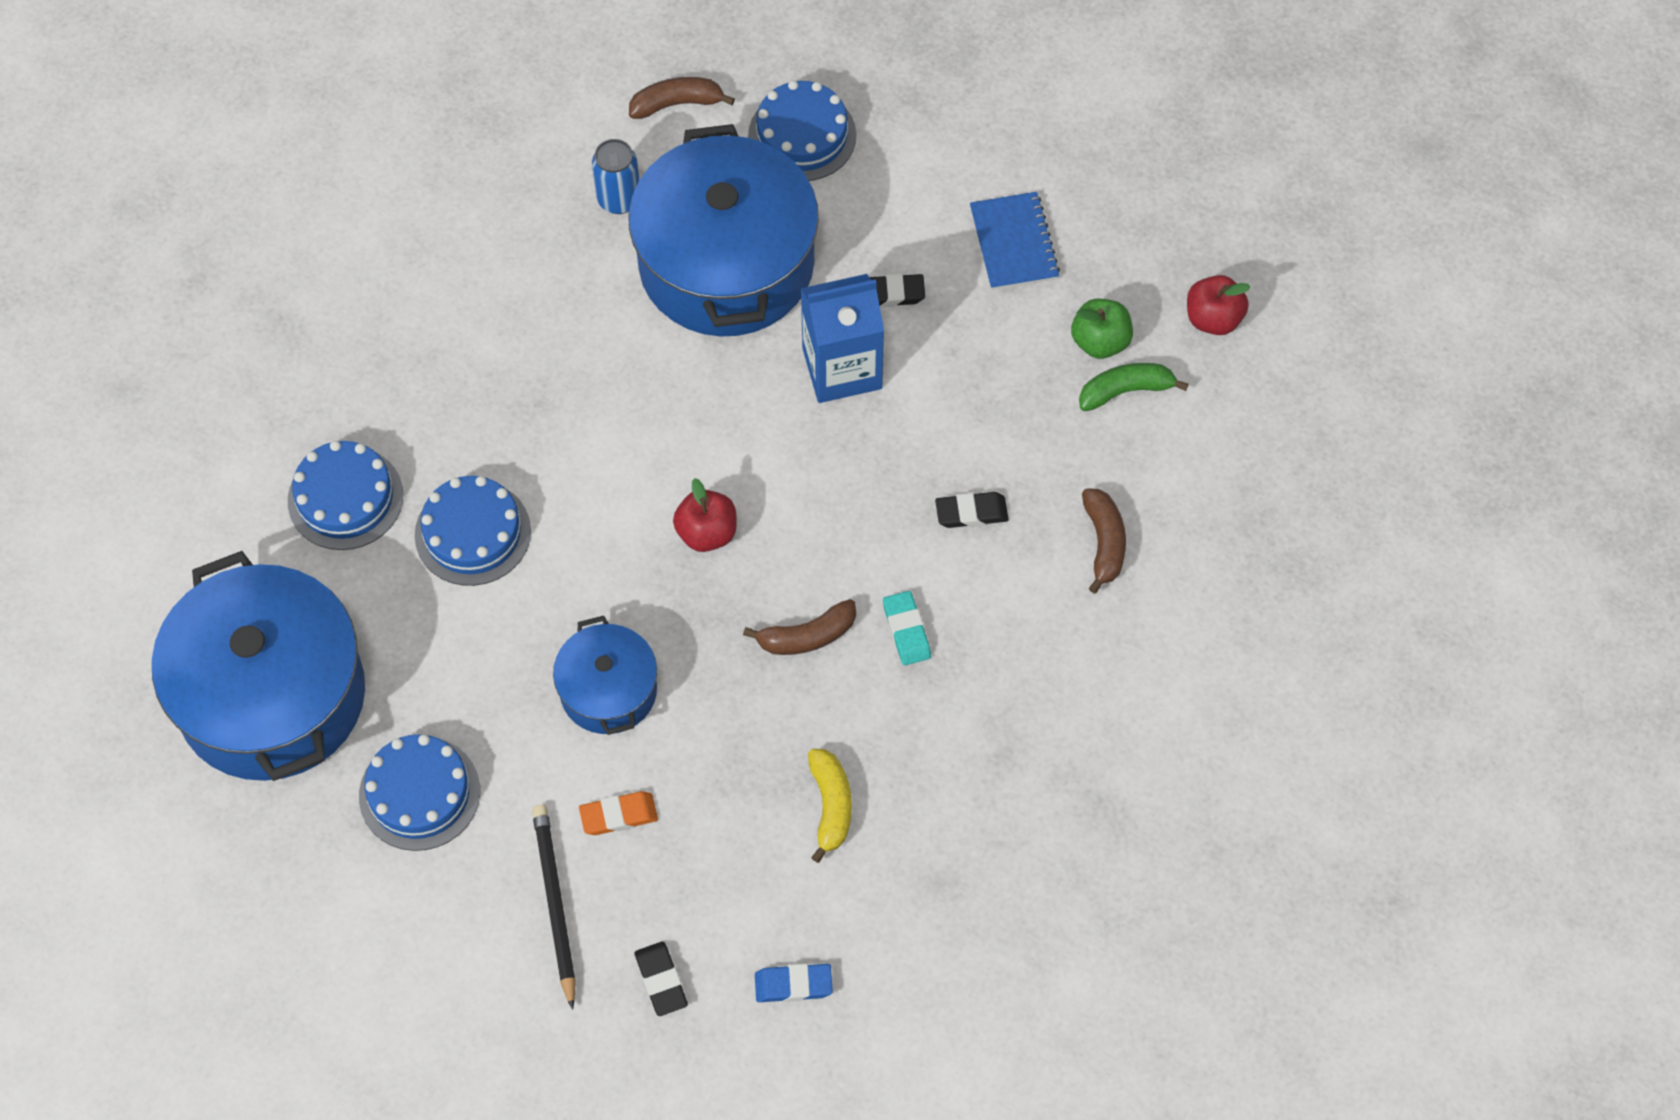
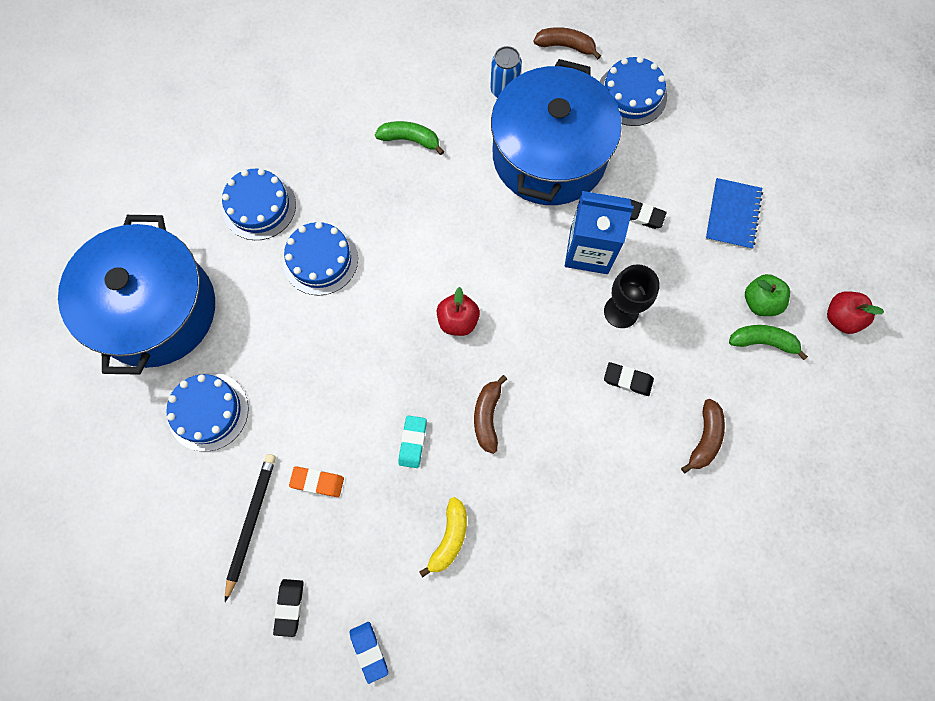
camera: 25 degrees right, 10 degrees up
blue pot [553,616,657,735] -> none
brown banana [743,599,856,655] -> brown banana turned 90 degrees clockwise [474,375,507,454]
blue eraser [755,964,833,1002] -> blue eraser turned 45 degrees clockwise [350,622,388,684]
turquoise eraser [883,591,931,665] -> turquoise eraser moved to [398,415,427,468]
none -> green banana [375,121,444,155]
none -> black goblet [604,264,660,328]

